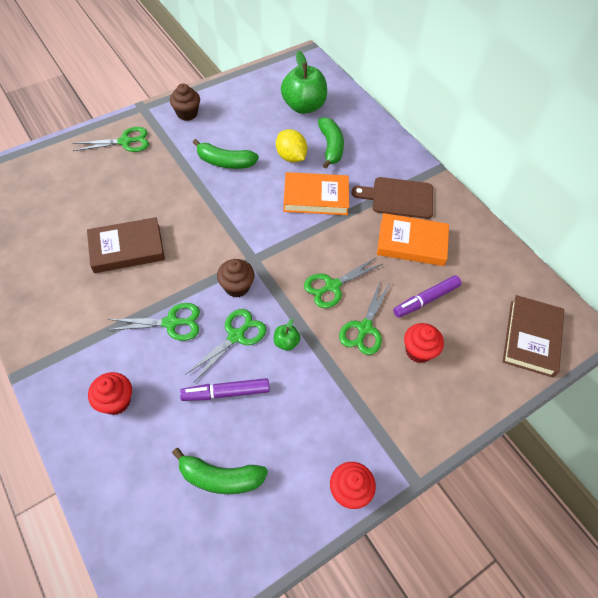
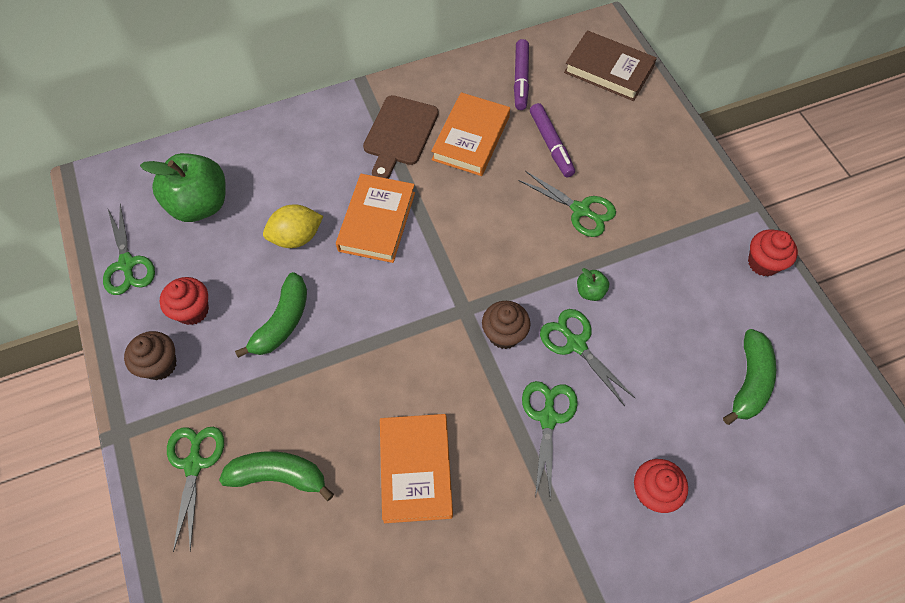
camera: 75 degrees left, 5 degrees up
brown book [87,217,165,273] -> orange book [380,414,453,523]
purple marker [180,378,270,401] -> purple marker moved to [514,39,529,110]
green scissors [304,257,383,308] -> green scissors moved to [103,204,155,295]
green banana [318,117,344,169] -> green banana moved to [219,451,334,501]
red cupcake [404,323,444,363] -> red cupcake moved to [160,277,209,325]

